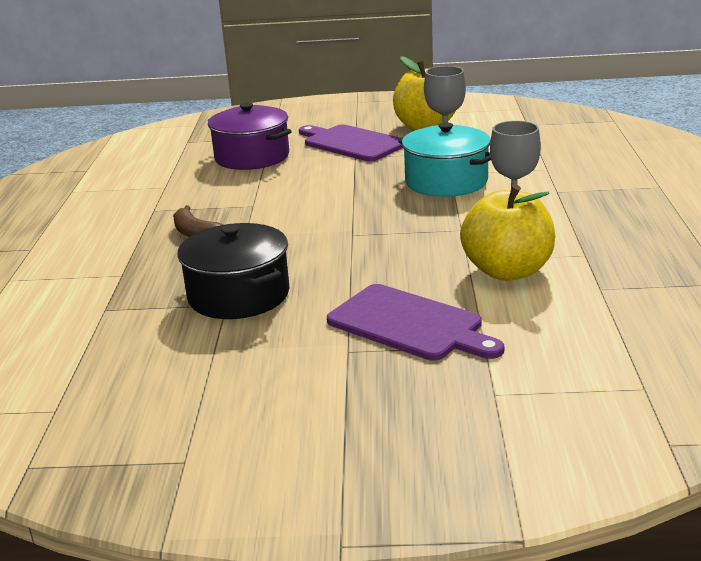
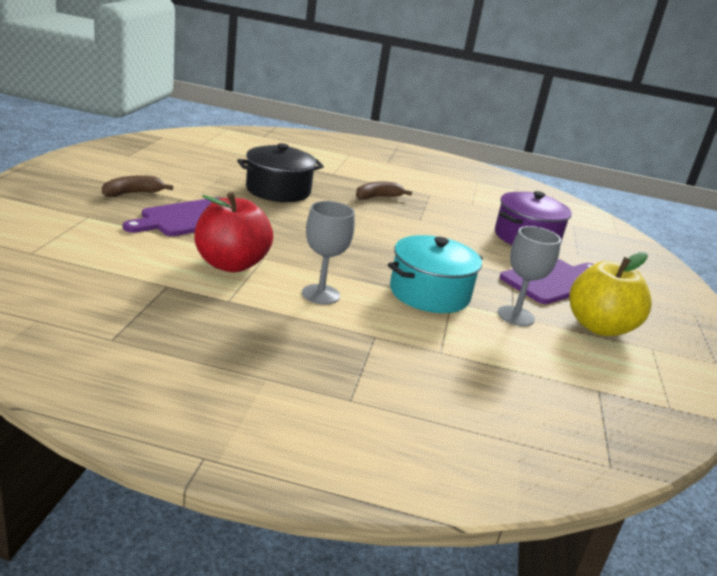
camera: 95 degrees right, 0 degrees up
yellow apple [460,184,555,281] -> red apple [194,192,273,272]
none -> brown banana [102,175,173,197]

